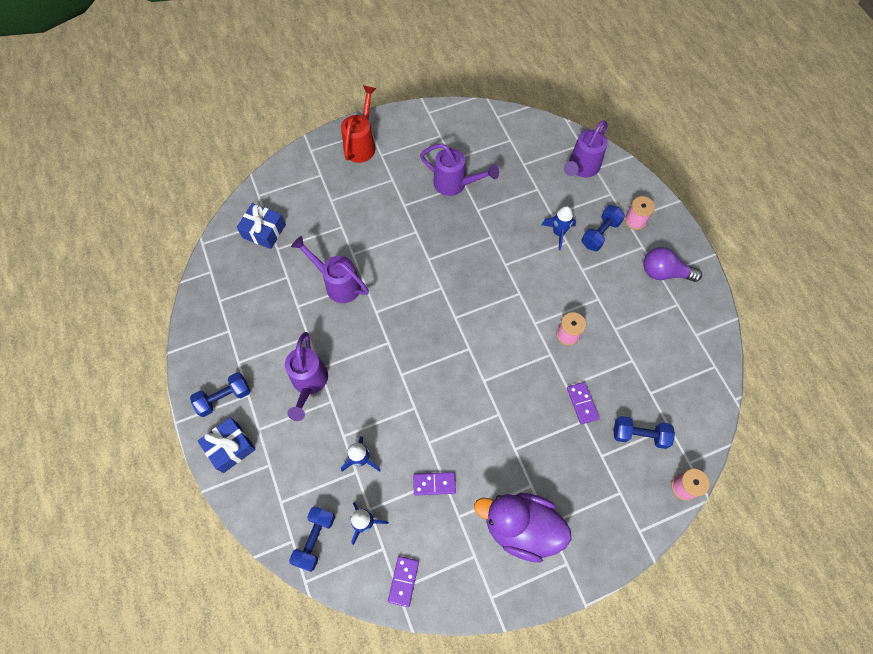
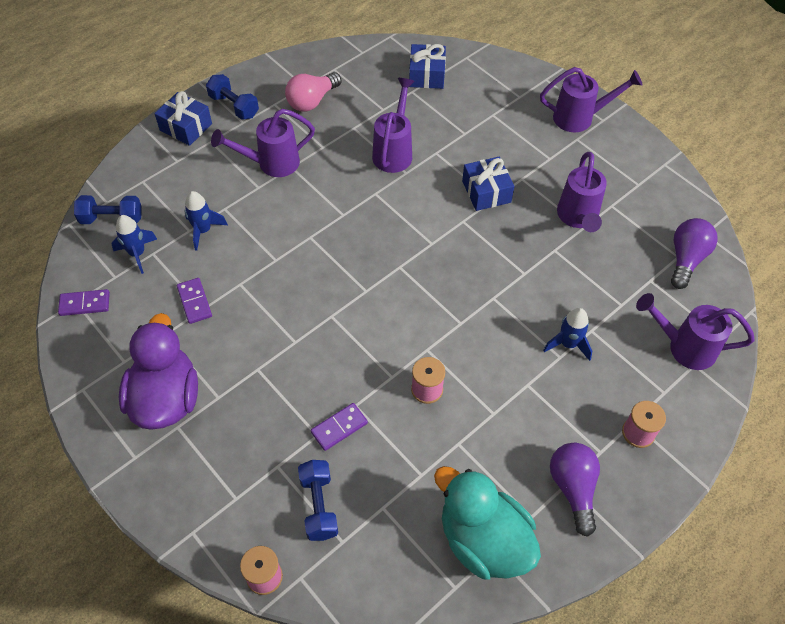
camera: 70 degrees right, 10 degrees down
red watering can [341,85,377,163] -> purple watering can [540,67,643,132]
blue dumbbell [582,205,625,251] -> none
none -> pink light bulb [285,72,341,111]
none -> turquoise duck [434,466,541,580]
none -> blue gift [462,157,515,211]
none -> purple light bulb [671,218,718,289]

